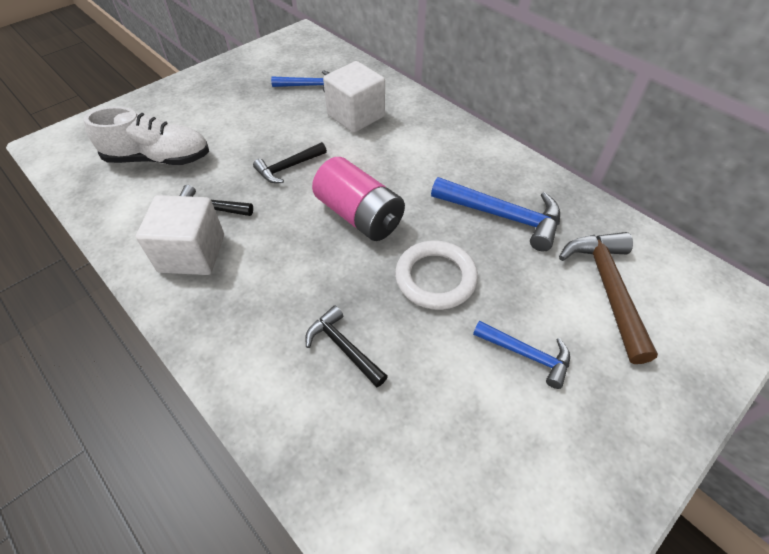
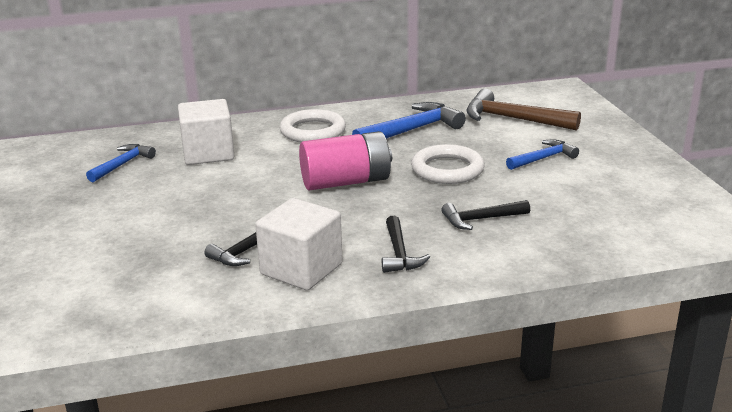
camera: 60 degrees left, 25 degrees down
white shoe [84,106,209,165] -> none
black hammer [253,142,327,183] -> black hammer moved to [382,216,430,273]
none -> white ring [280,109,346,142]

